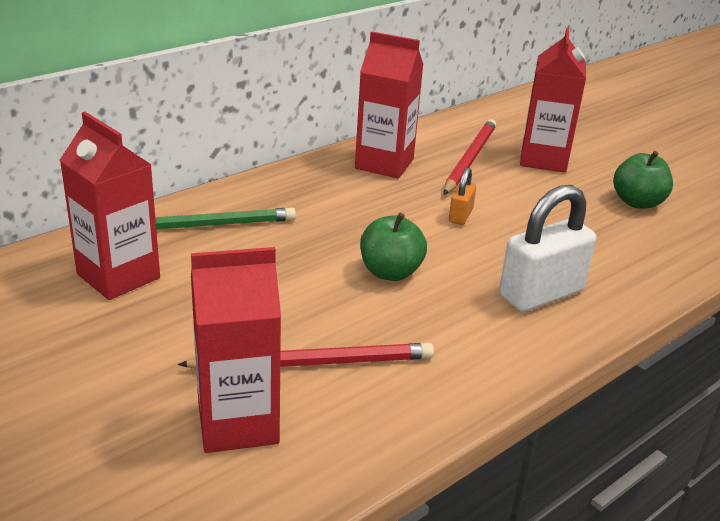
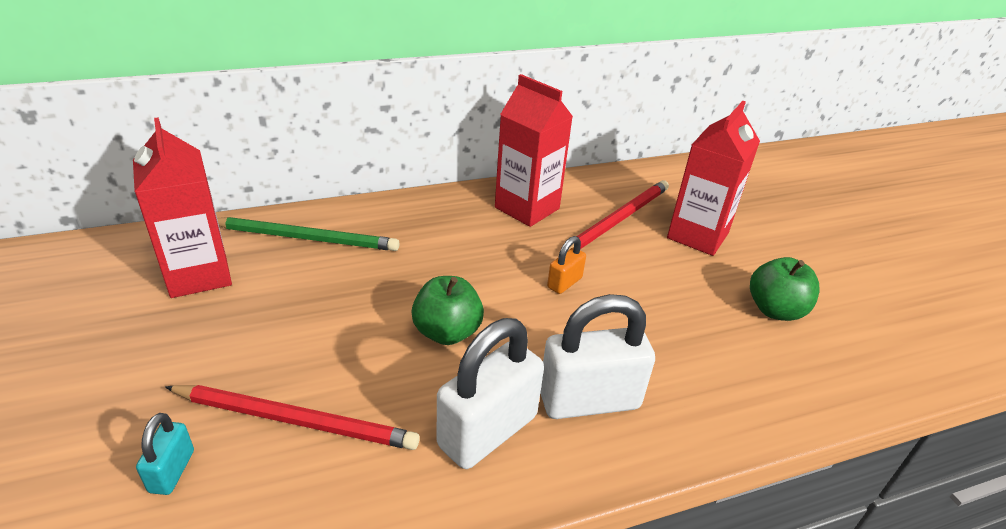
camera: 20 degrees right, 5 degrees up
red carton [191,247,281,453] -> turquoise padlock [136,413,194,495]
none -> white padlock [437,318,544,469]

